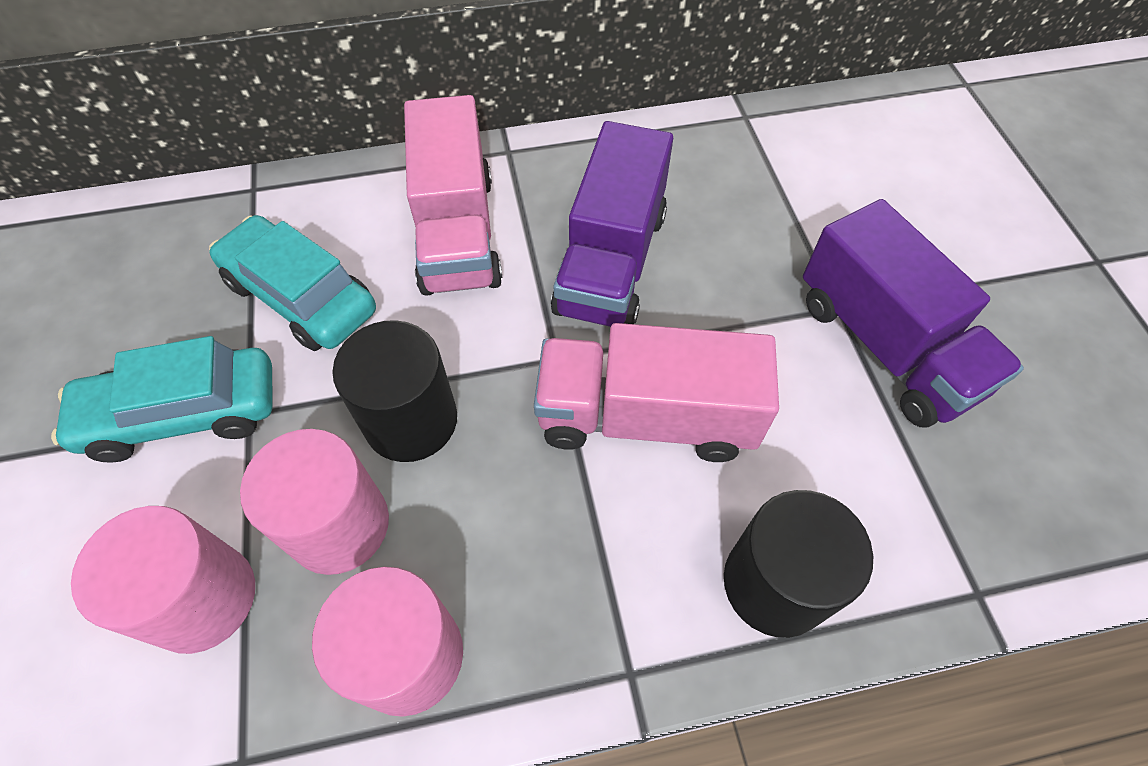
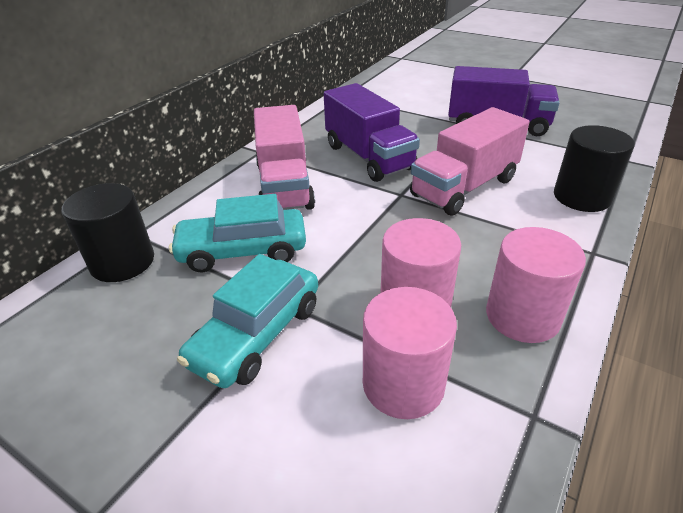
camera: 45 degrees left, 20 degrees down
black cylinder [332,320,457,462] -> black cylinder moved to [62,183,154,282]
pink truck [404,95,502,296] -> pink truck turned 45 degrees clockwise [254,105,315,210]

